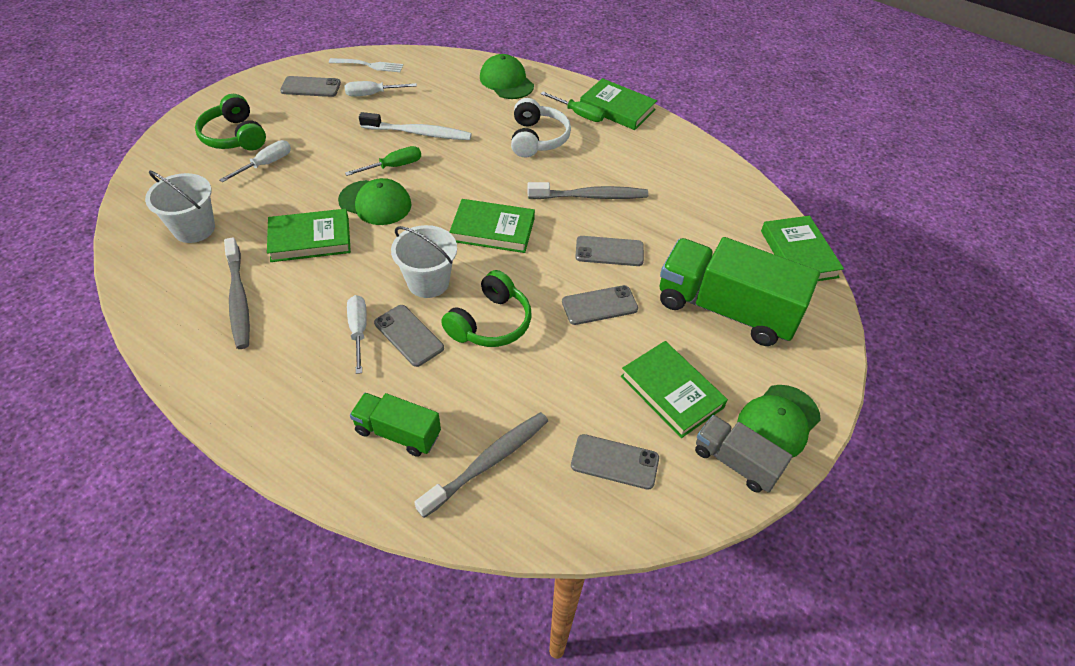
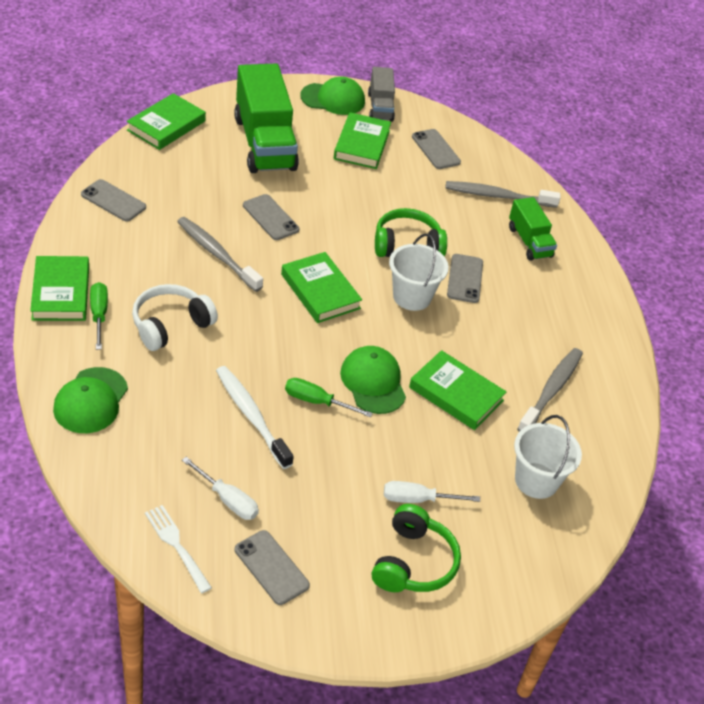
camera: 135 degrees left, 5 degrees down
white screwdriver [347,295,367,374] -> none
grey phone [562,285,638,325] -> grey phone moved to [81,179,146,222]

